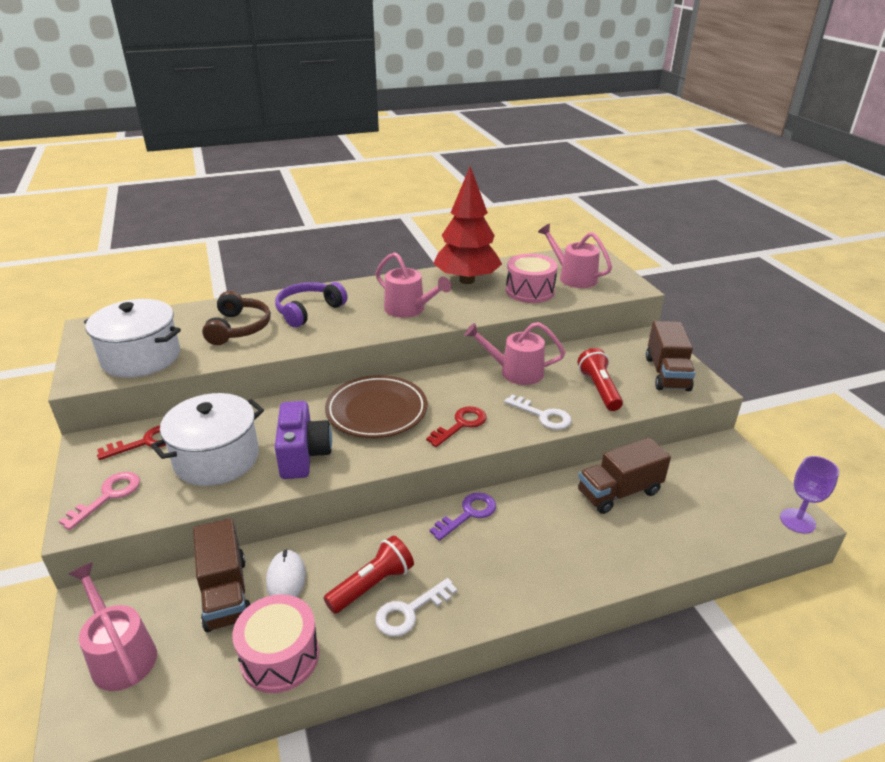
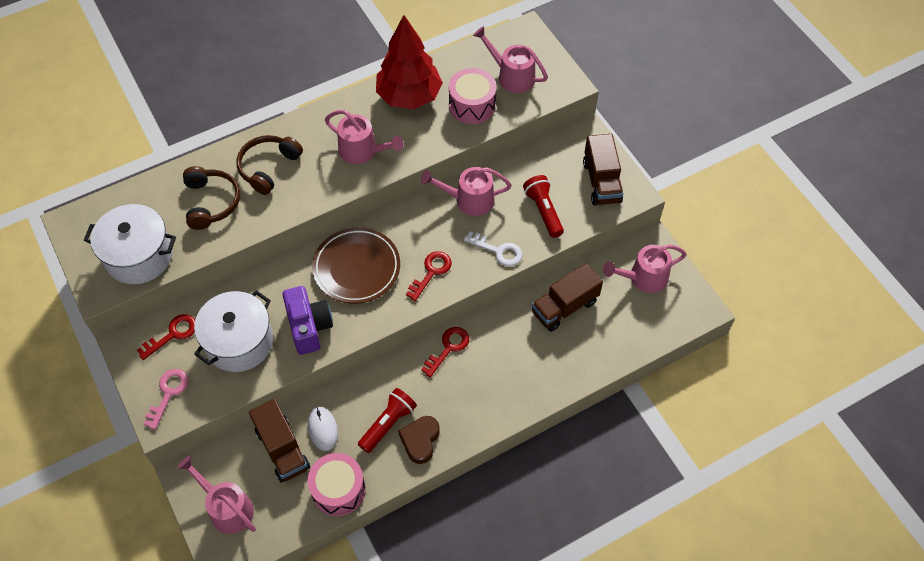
camera: 10 degrees left, 25 degrees up
purple headphones [275,282,347,328] -> brown headphones [236,135,303,195]
white key [375,578,457,636] -> brown heart [398,416,440,464]
purple key [430,492,496,541] -> red key [421,327,469,377]
purple goblet [780,456,839,534] -> none
none -> pink watering can [603,244,687,293]

